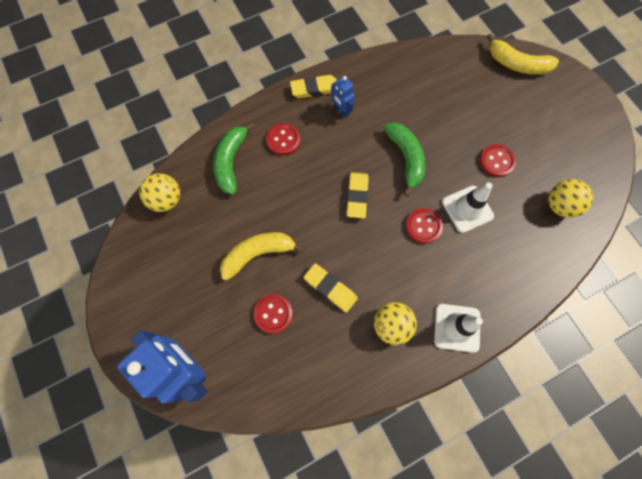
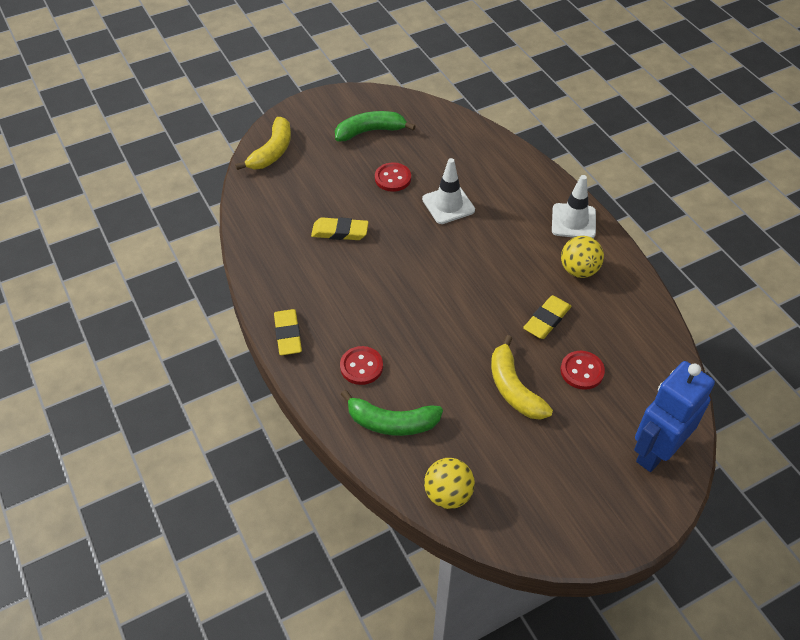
camera: 90 degrees left, 20 degrees down
blue robot [331,76,355,118] -> none
yellow eraser [347,172,369,218] -> yellow eraser moved to [311,217,369,240]
green banana [384,122,425,196] -> green banana moved to [335,111,415,141]
red button [406,208,443,244] -> none
yellow ball [548,179,593,218] -> none

